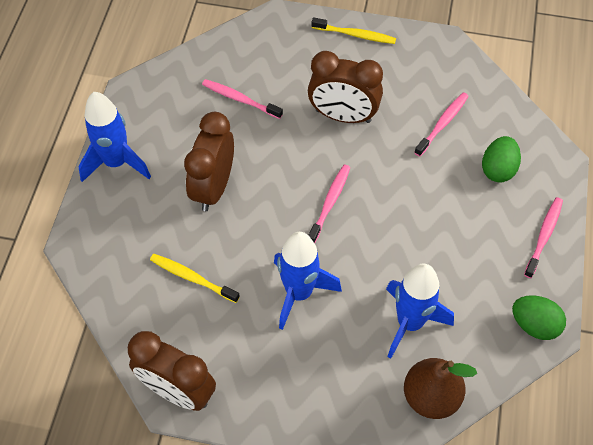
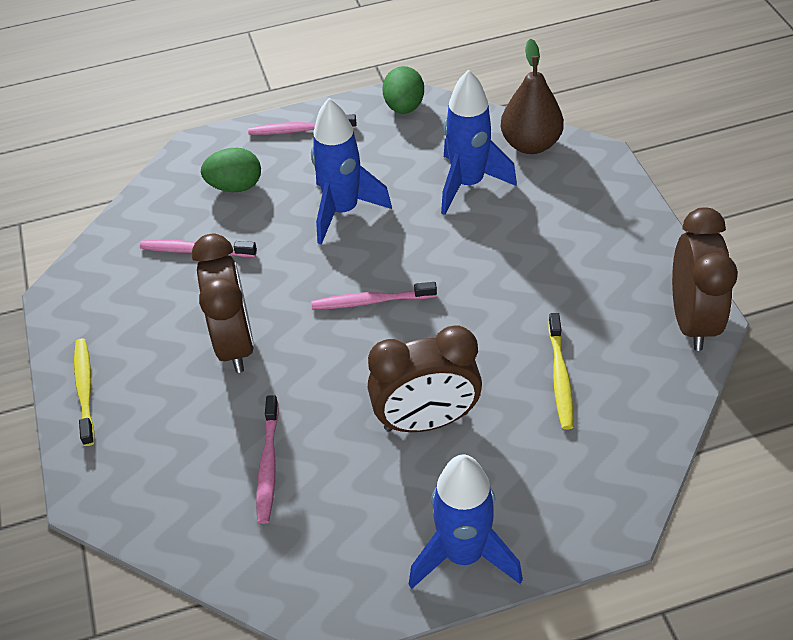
camera: 115 degrees left, 10 degrees down
blue rocket [274,232,342,330] -> blue rocket moved to [311,98,392,245]

